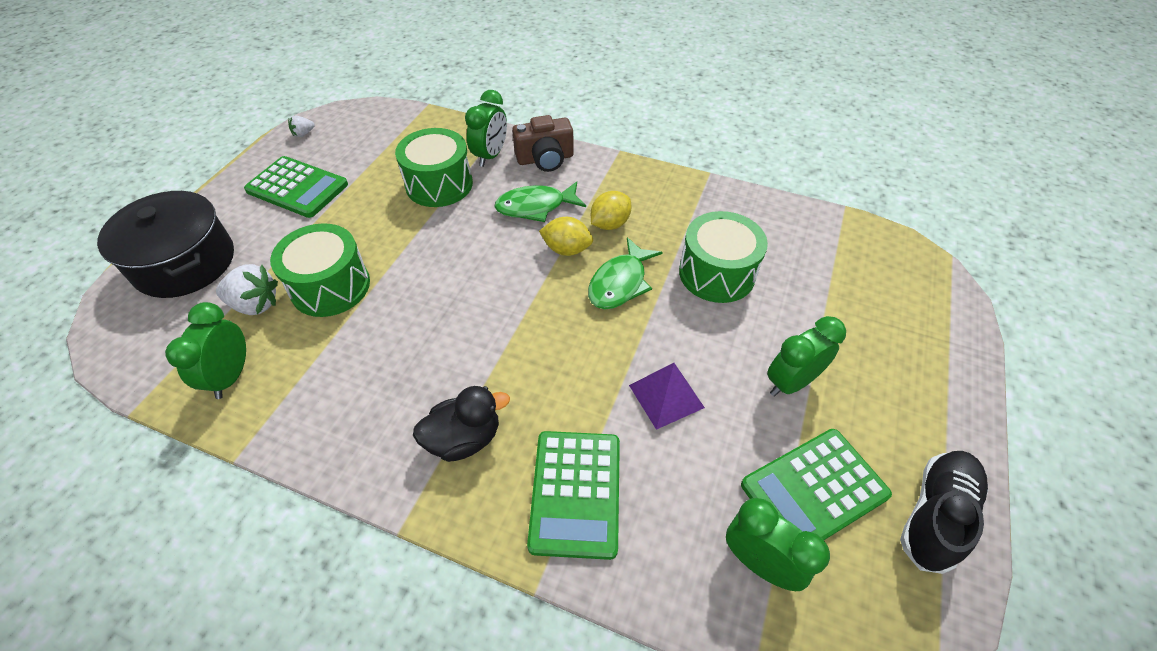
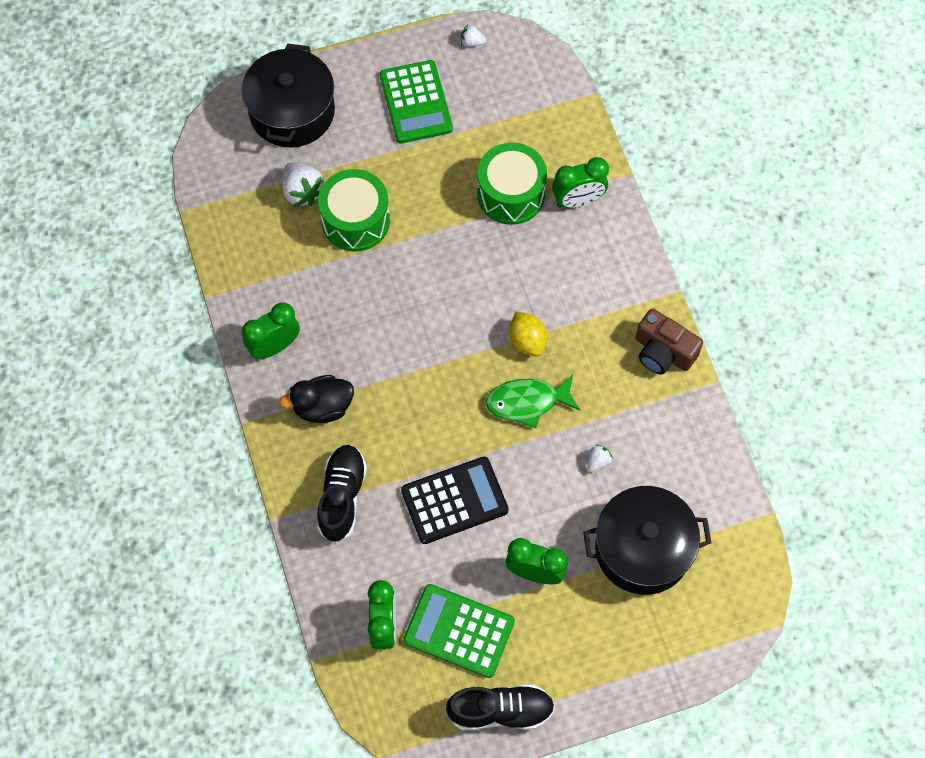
camera: 50 degrees right, 15 degrees up
green clock [165,302,246,399] -> green clock moved to [242,303,300,359]
black duck [413,386,510,462] -> black duck turned 135 degrees clockwise [279,375,354,423]
green fish [494,182,586,222] -> none
brown camera [512,115,574,172] -> brown camera moved to [635,309,703,374]
green calculator [527,431,620,560] -> black shoe [317,445,367,543]
yellow lemon [591,191,631,230] -> none
purple pyramid [629,363,705,430] -> black calculator [401,457,509,544]
green drum [679,211,768,303] -> white strawberry [587,445,613,472]
none -> black pot [583,486,712,595]

